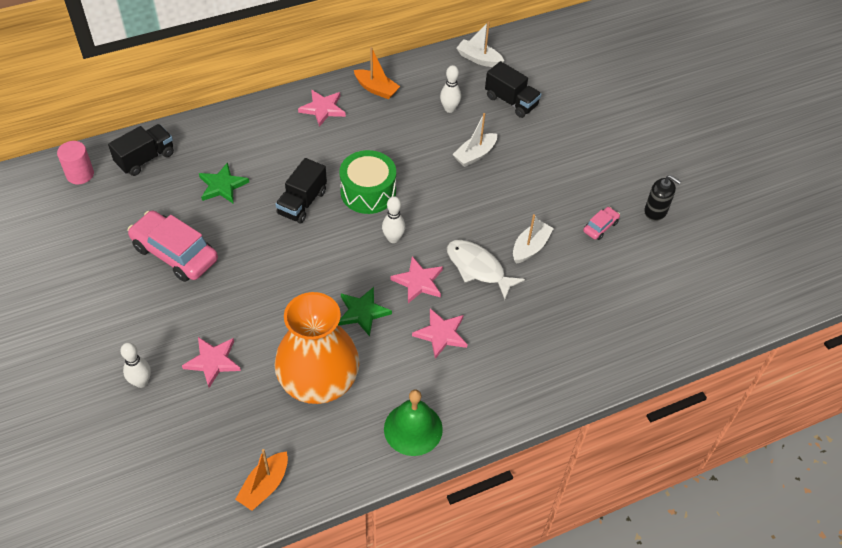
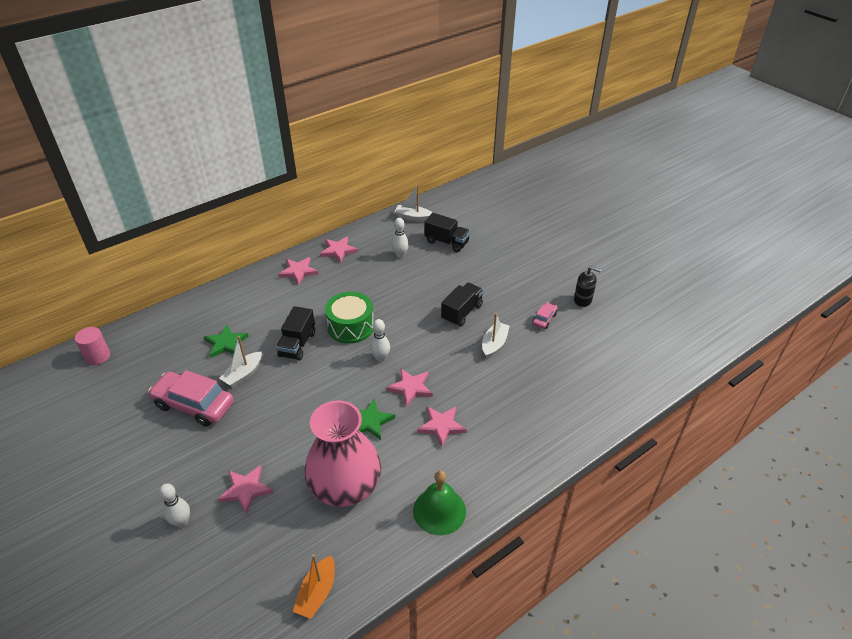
camera: 10 degrees left, 10 degrees down
black truck [108,124,174,176] -> black truck moved to [441,283,484,327]
orange vase [275,292,360,404] -> pink vase [304,400,381,507]
orange boat [354,47,400,99] -> pink star [320,236,358,263]
white fish [447,240,525,299] -> none
white boat [452,113,497,167] -> white boat moved to [219,336,262,388]

